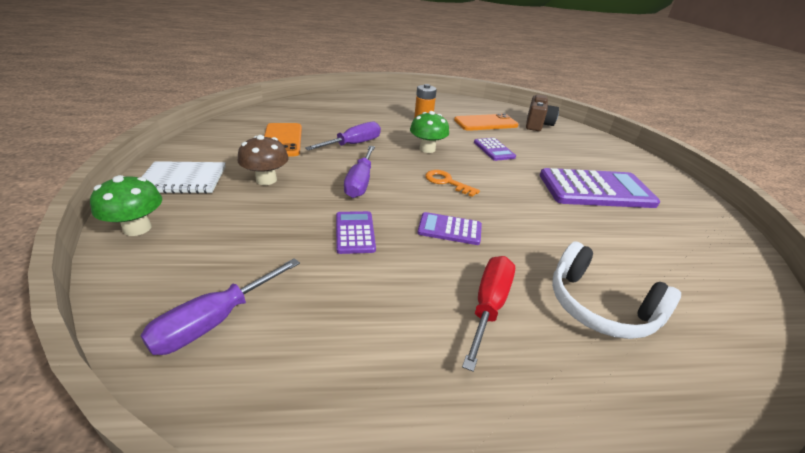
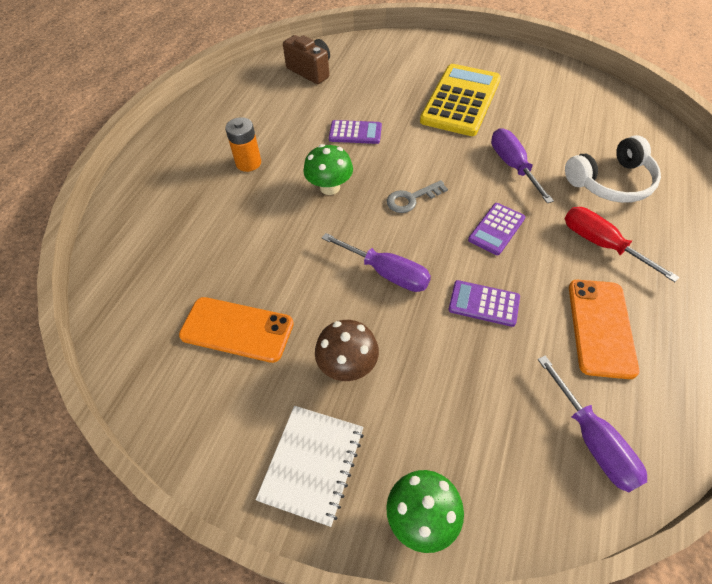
camera: 60 degrees left, 20 degrees up
purple screwdriver [305,122,381,150] -> purple screwdriver moved to [491,128,554,203]
orange key [425,170,480,197] -> grey key [387,180,448,213]
orange phone [454,113,518,131] -> orange phone moved to [569,280,639,379]
purple calculator [540,168,660,208] -> yellow calculator [420,64,501,136]

